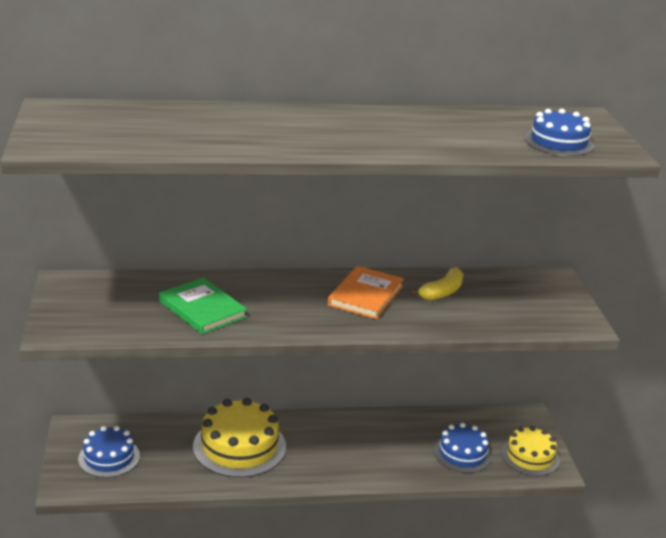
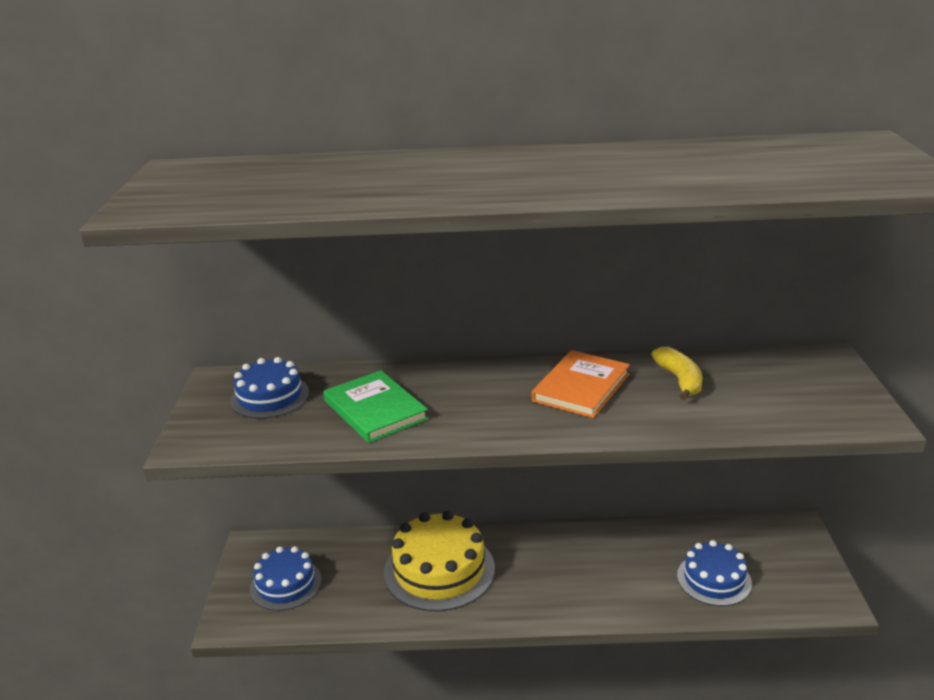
camera: 10 degrees right, 0 degrees up
yellow banana [410,267,463,300] -> yellow banana turned 60 degrees counterclockwise [651,347,702,400]
yellow cake [501,426,560,476] -> none
blue cake [525,109,594,156] -> blue cake moved to [230,357,309,419]

